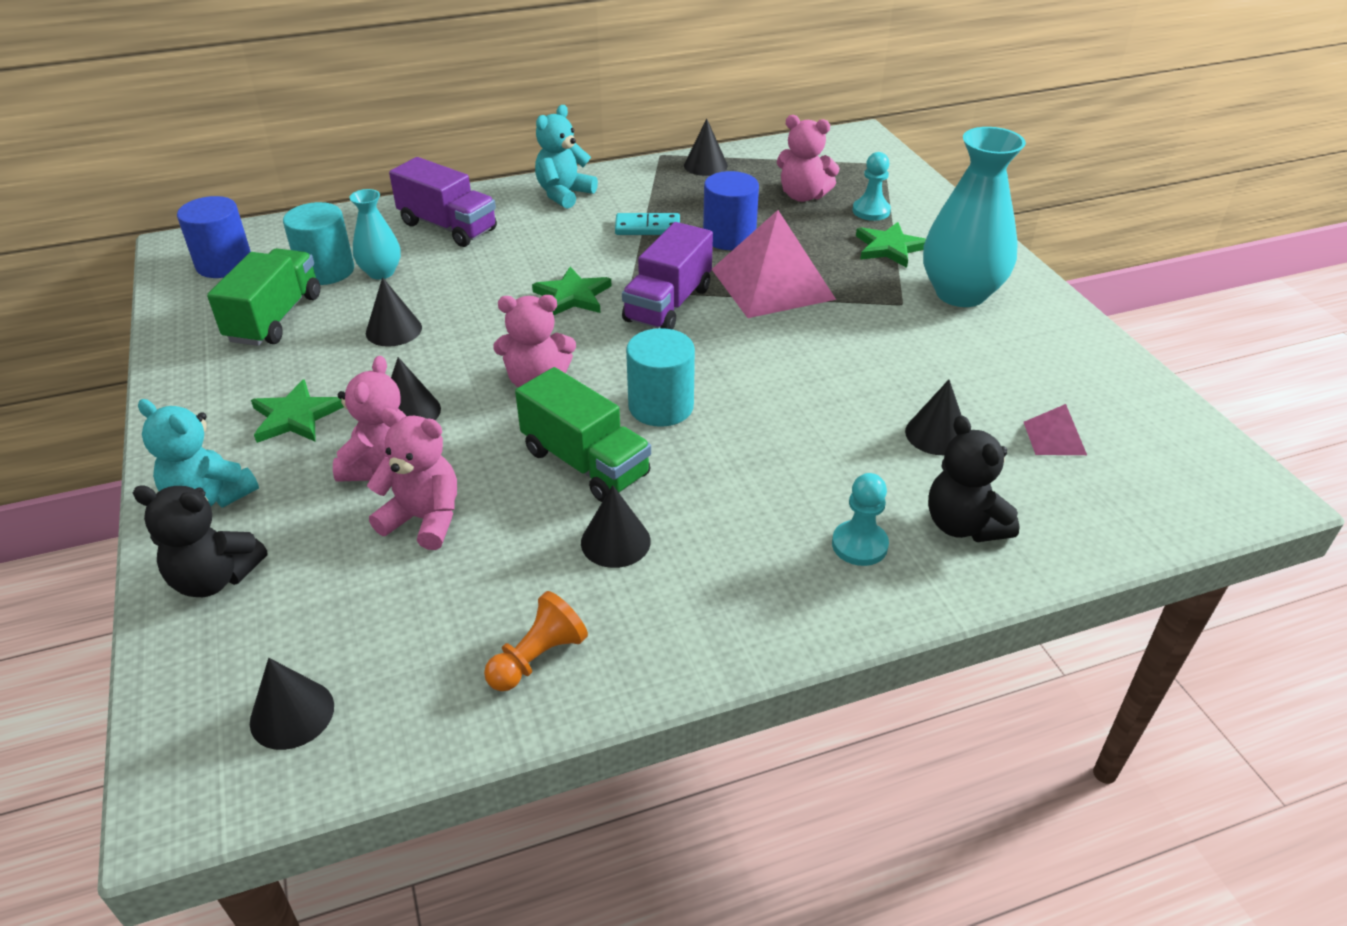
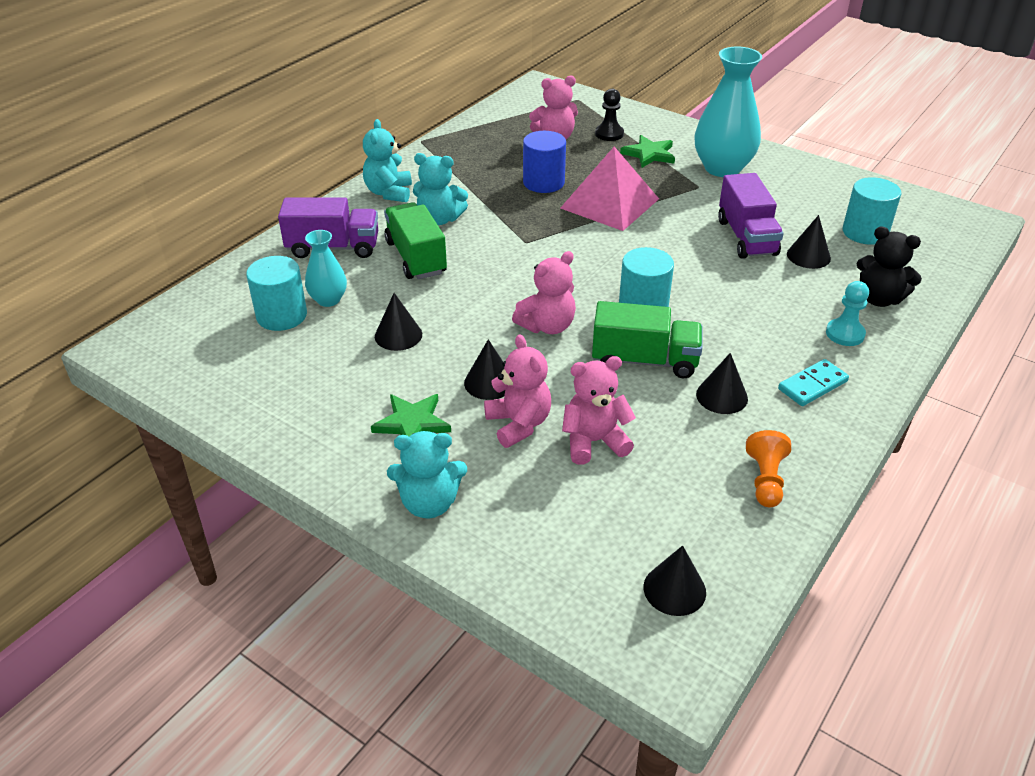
camera: 35 degrees left, 0 degrees up
black teddy bear [133,486,267,597] -> none
blue cylinder [177,196,251,278] -> none
green truck [207,248,320,346] -> green truck moved to [384,202,447,279]
green star [532,267,611,315] -> none
turquoise domino [615,213,680,235] -> turquoise domino moved to [778,359,849,406]
purple truck [622,222,713,330] -> purple truck moved to [718,173,784,259]
black cone [684,119,728,176] -> none
turquoise pawn [853,152,891,221] -> black pawn [595,89,624,141]
pink pyramid [1024,404,1087,455] -> turquoise cylinder [843,177,901,245]
none -> turquoise teddy bear [413,153,468,225]

